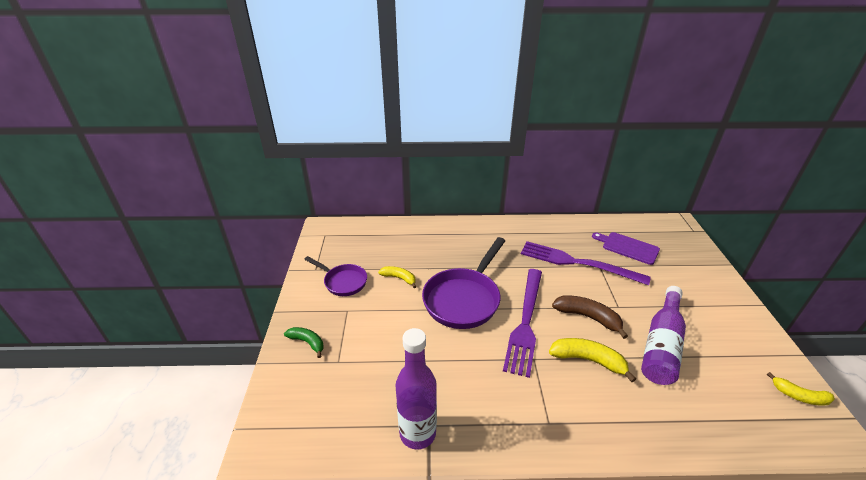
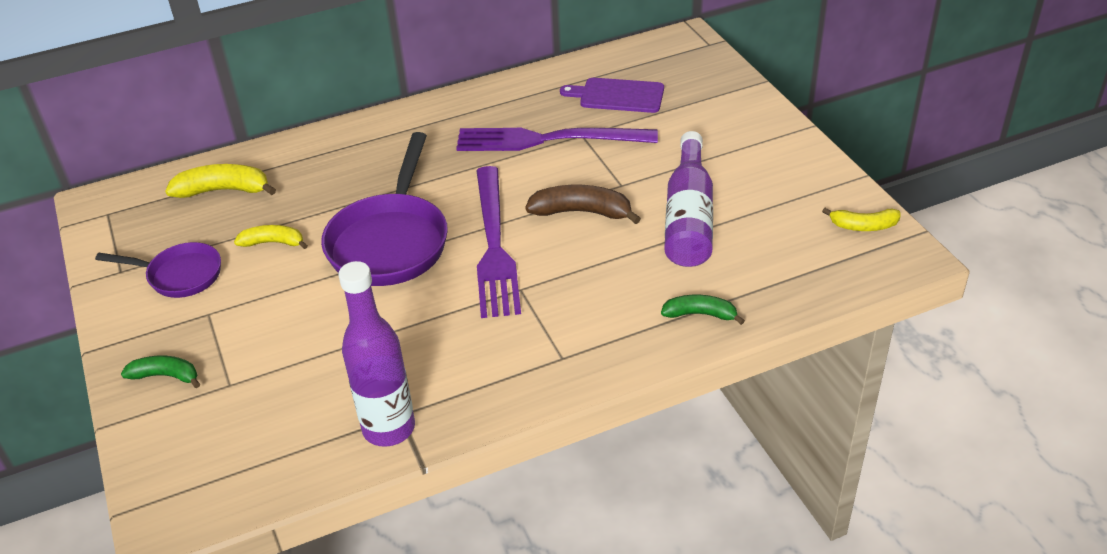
camera: 20 degrees left, 5 degrees up
yellow banana [549,338,636,382] -> yellow banana moved to [165,164,276,198]
none -> green banana [661,295,745,325]

